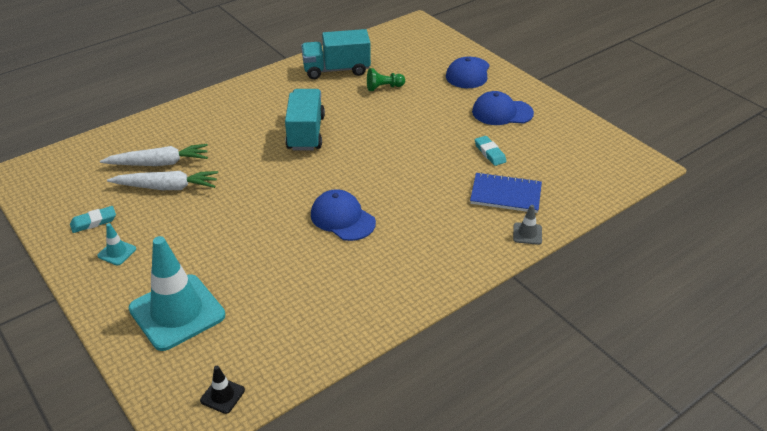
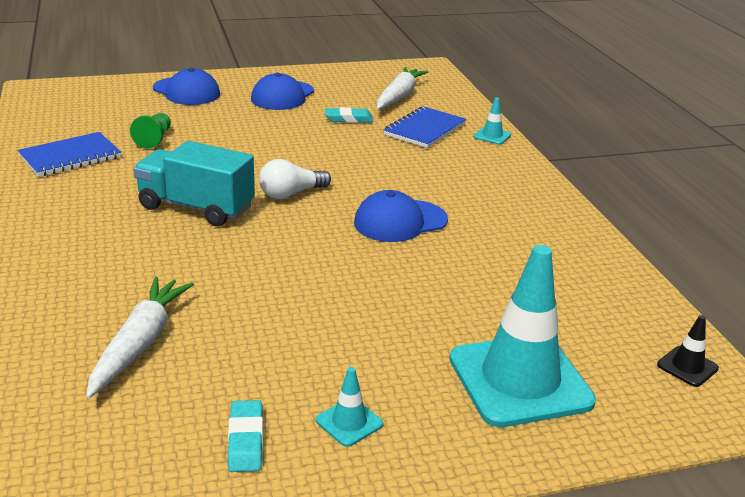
camera: 70 degrees left, 10 degrees down
white carrot [107,171,218,190] -> white carrot moved to [377,67,428,109]
turquoise truck [301,29,371,79] -> blue notebook [18,132,121,177]
grey traffic cone [513,205,542,245] -> turquoise traffic cone [474,98,511,145]
none -> white light bulb [259,159,331,199]

